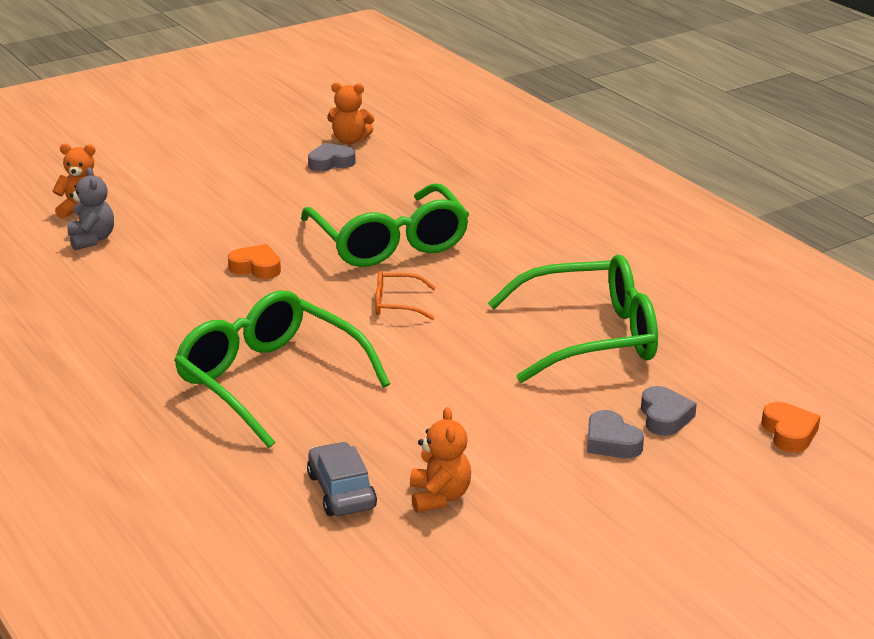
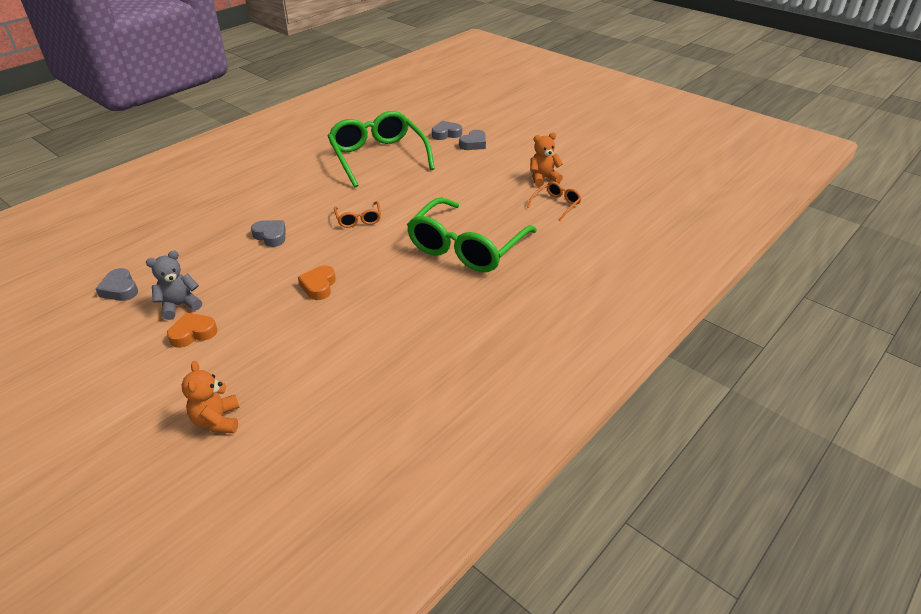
camera: 105 degrees left, 10 degrees up
grey teddy bear [67,167,114,250] -> grey teddy bear moved to [146,251,202,320]
green glasses [301,184,469,267] -> grey heart [251,220,286,247]
grey car [307,442,377,516] -> orange glasses [527,182,582,221]
orange teddy bear [327,82,375,144] -> none
orange heart [761,402,820,452] -> orange heart moved to [167,312,217,348]

